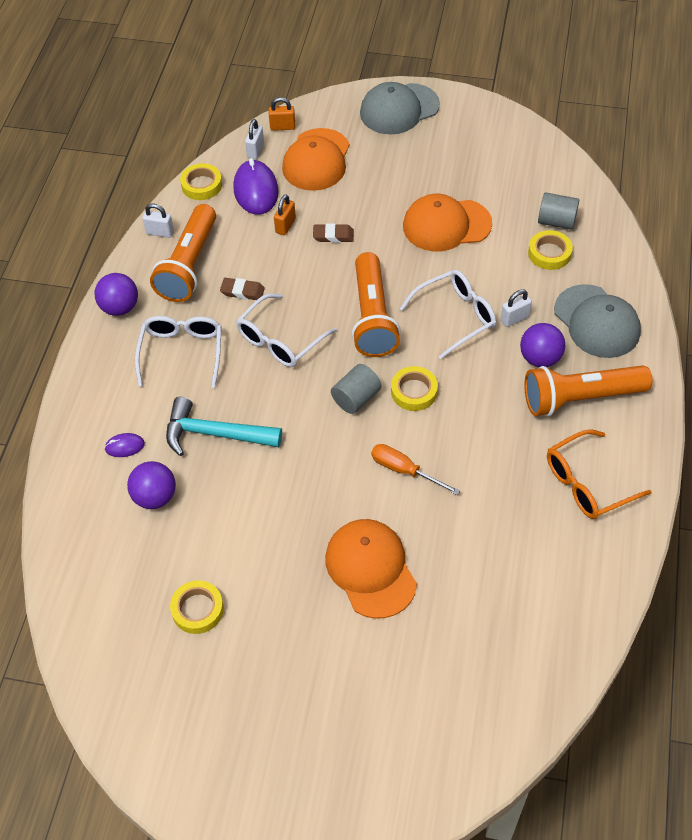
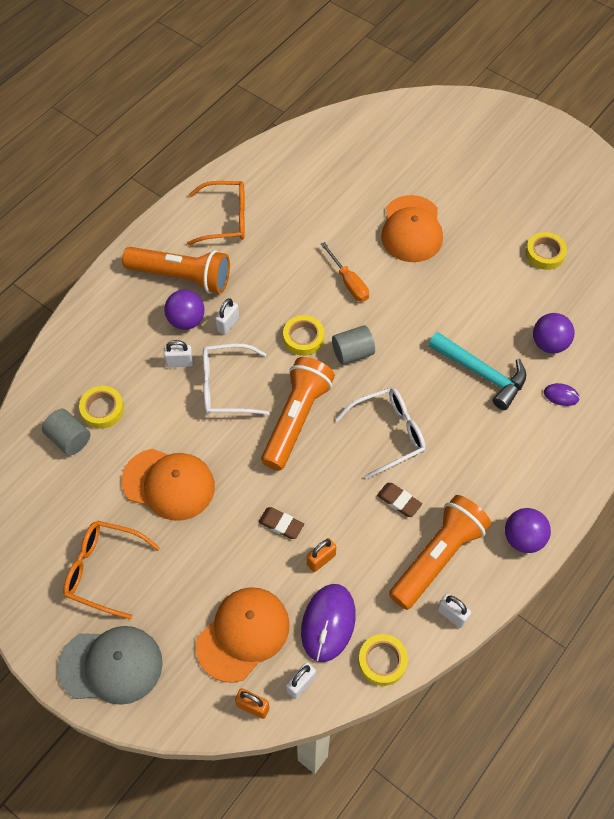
camera: 155 degrees left, 5 degrees up
white glasses [135,316,222,388] -> none
grey cap [554,284,641,358] -> none
none -> orange glasses [63,521,160,620]
none -> white padlock [215,298,239,335]

